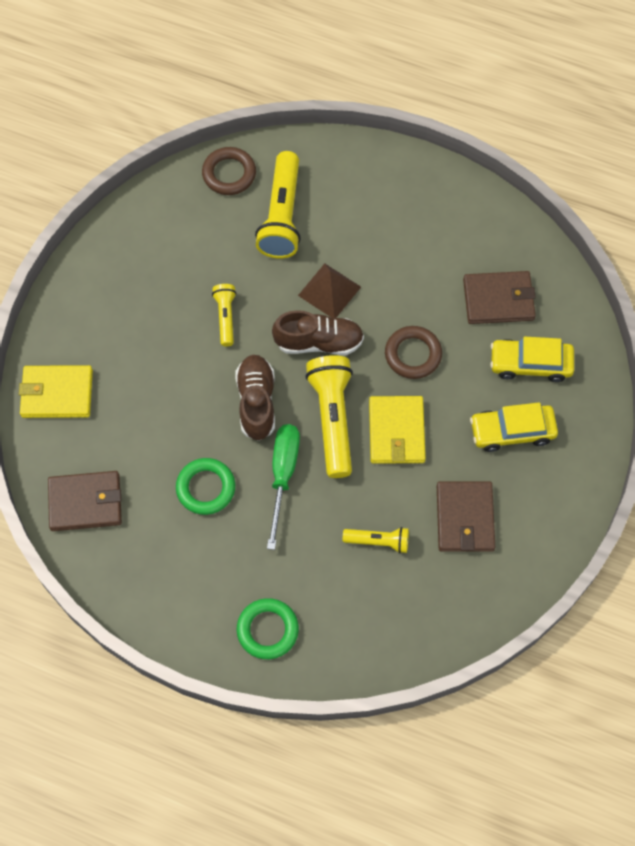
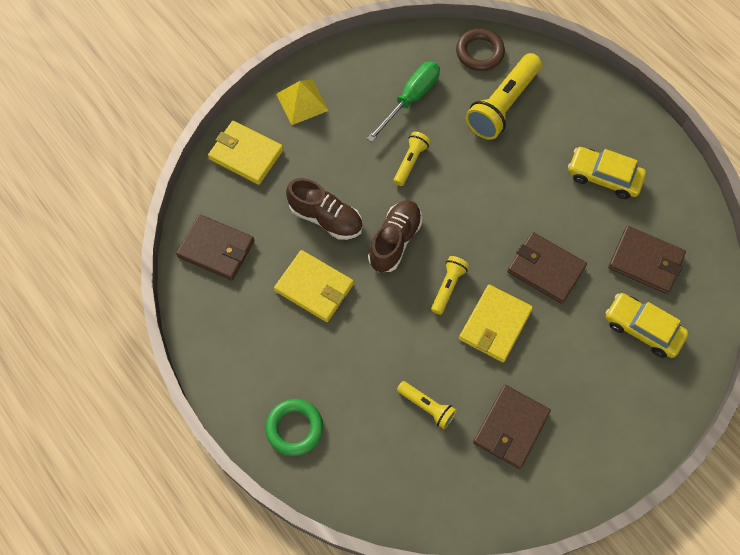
camera: 30 degrees right, 0 degrees up
green ring [176,458,235,515] -> yellow wallet [274,250,354,322]
green screwdriver [267,424,300,550] -> green screwdriver moved to [367,62,440,142]
brown shoe [272,310,364,355] -> brown shoe moved to [286,178,363,240]
brown pyramid [298,263,361,318] -> none
yellow flashlight [305,355,353,478] -> yellow flashlight [431,256,469,315], size x0.53
brown ring [385,326,442,379] -> brown wallet [507,232,587,304]
yellow car [470,402,558,452] -> yellow car moved to [568,147,646,199]
none -> yellow pyramid [276,80,329,125]

